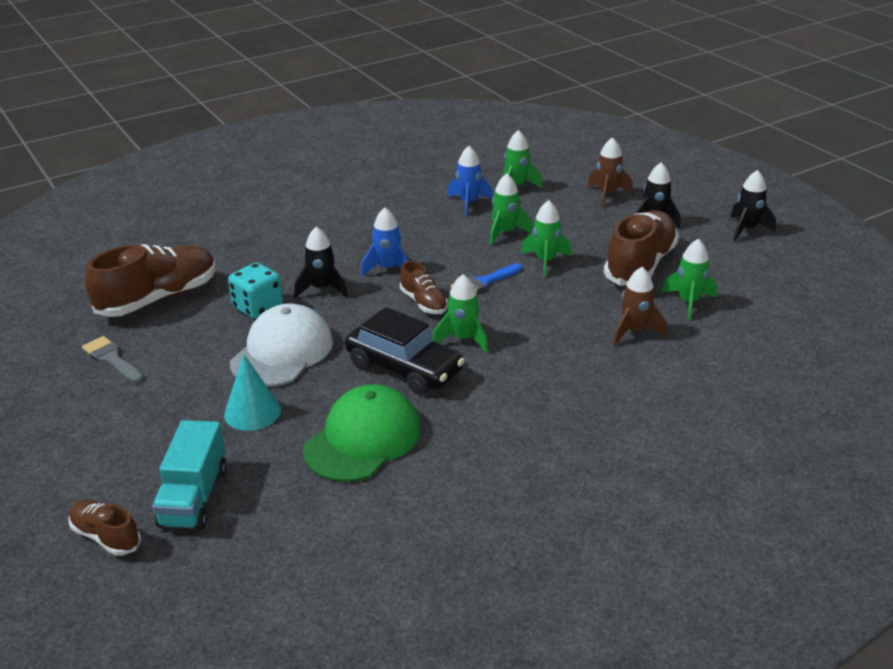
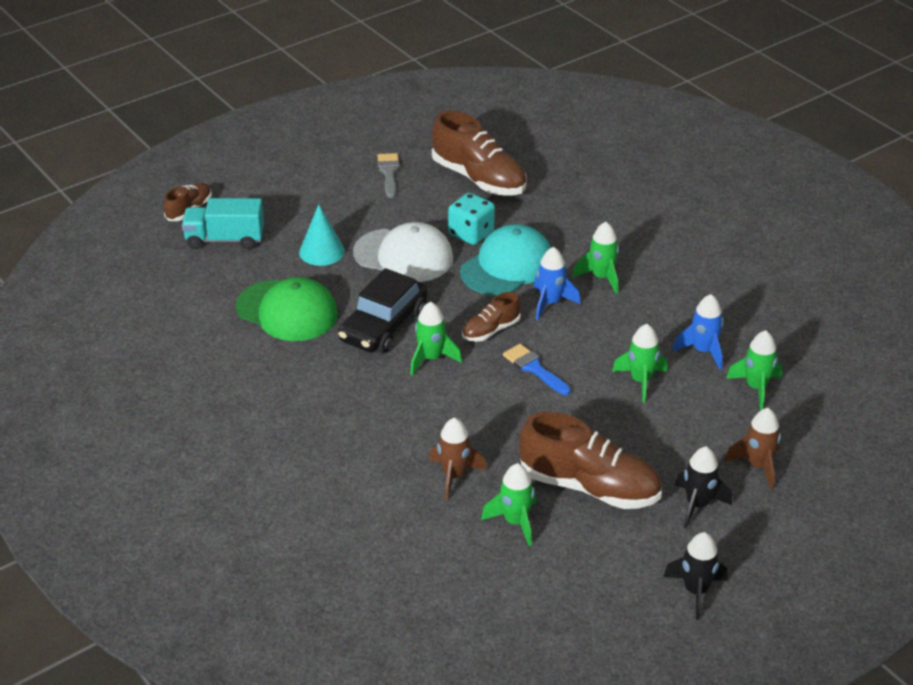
camera: 85 degrees right, 5 degrees up
grey brush [82,336,144,383] -> grey brush turned 45 degrees counterclockwise [378,153,400,198]
black rocket [294,226,348,298] -> turquoise cap [460,224,551,296]
green rocket [521,200,572,277] -> green rocket moved to [573,222,619,294]

